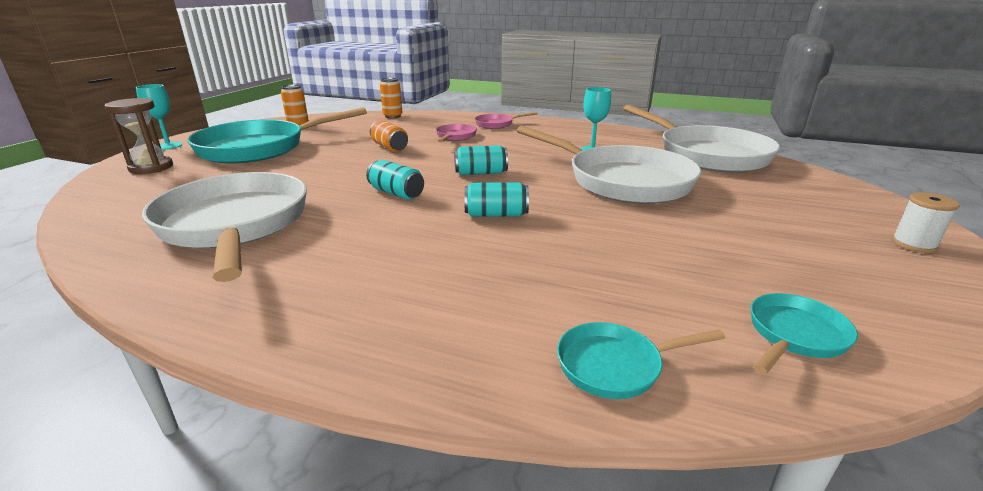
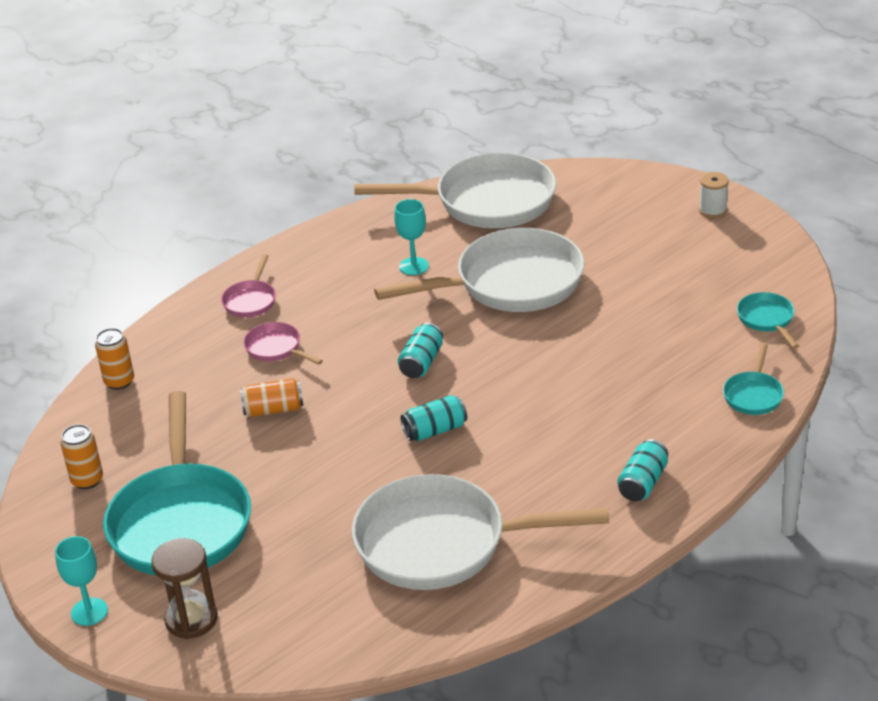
camera: 60 degrees left, 10 degrees up
turquoise can [464,182,529,217] -> turquoise can moved to [617,439,668,501]

